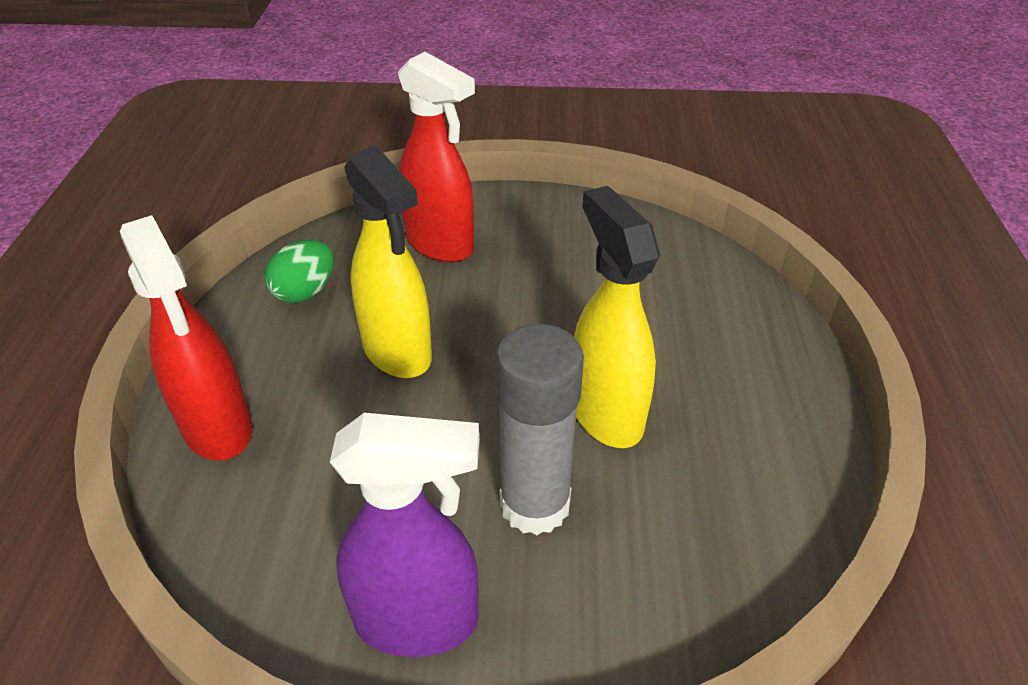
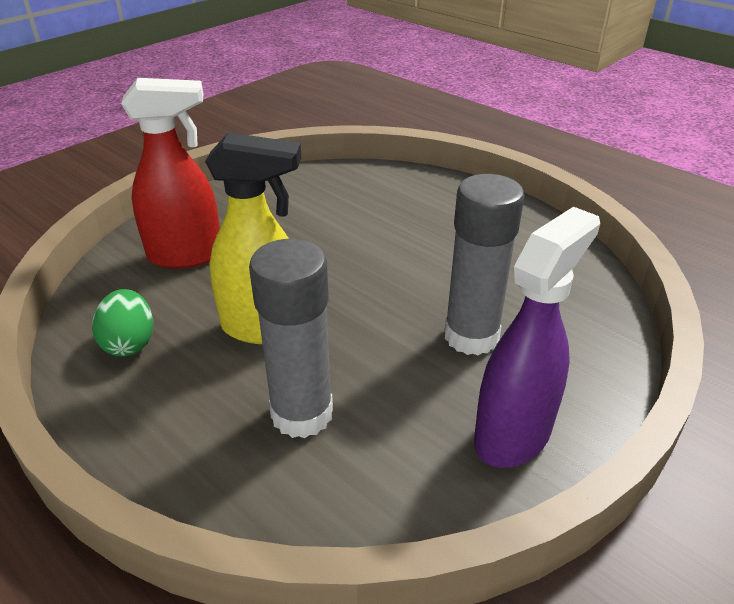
camera: 50 degrees left, 5 degrees down
red spray bottle [120,215,252,461] -> none
yellow spray bottle [574,186,660,448] -> none
none -> grey glue stick [249,239,333,438]

